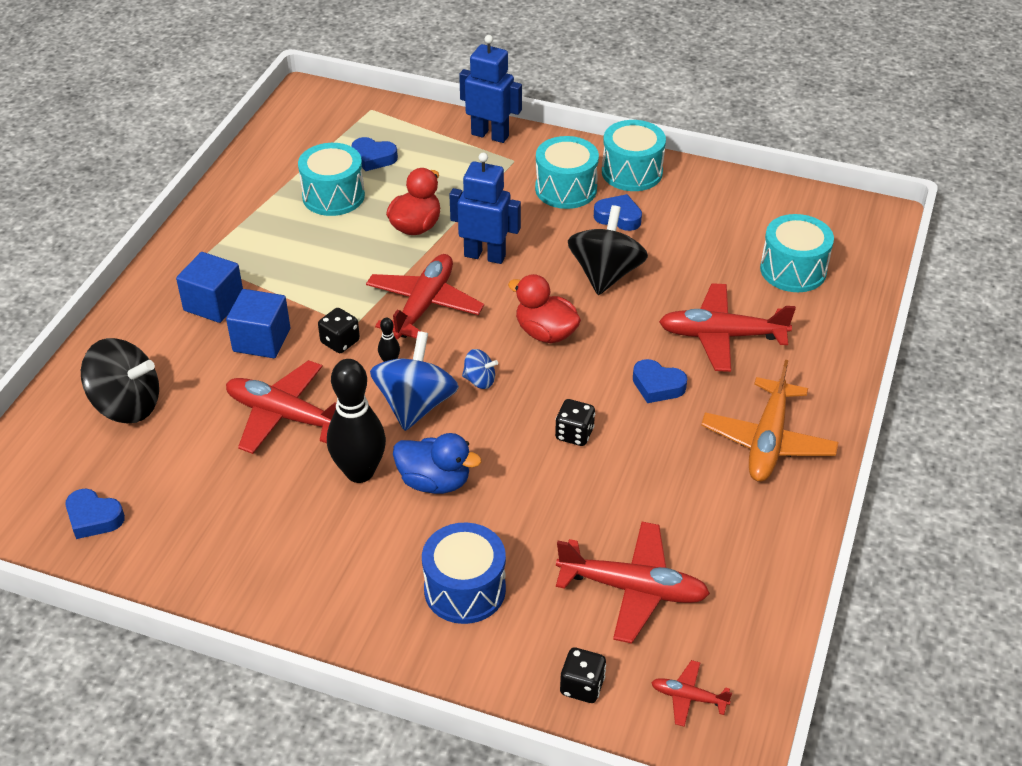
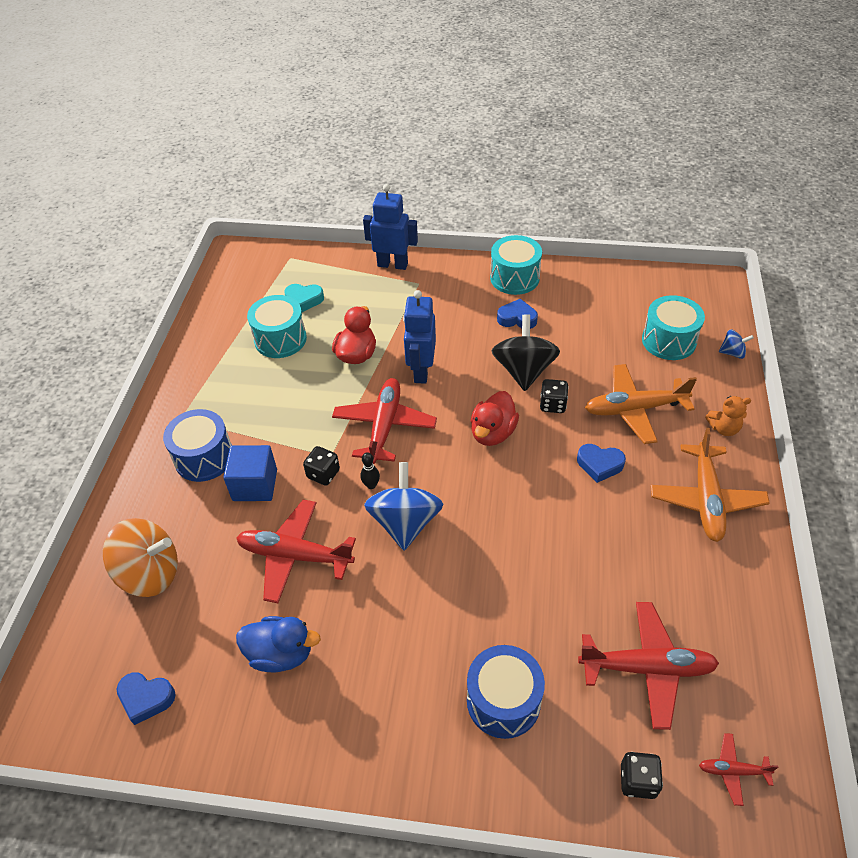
camera: 10 degrees left, 5 degrees up
black spinning top [81,338,159,423] -> orange spinning top [103,518,178,597]
blue cube [176,252,243,323] -> blue drum [163,409,232,482]
black bowling pin [327,359,386,483] -> none
blue heart [352,137,398,171] -> turquoise heart [284,284,324,312]
blue duck [393,433,481,494] -> blue duck moved to [236,616,321,673]
blue robot [449,153,521,264] -> blue robot turned 90 degrees counterclockwise [403,290,436,384]
blue spinning top [462,349,498,389] -> blue spinning top moved to [719,329,754,359]
red duck [508,274,581,343] -> red duck turned 90 degrees counterclockwise [471,391,519,446]
turquoise drum [535,136,599,209] -> none
black dice [555,399,595,446] -> black dice moved to [540,379,569,413]
red plane [659,283,796,372] -> orange plane [585,364,697,444]
none -> orange teddy bear [705,396,751,436]

